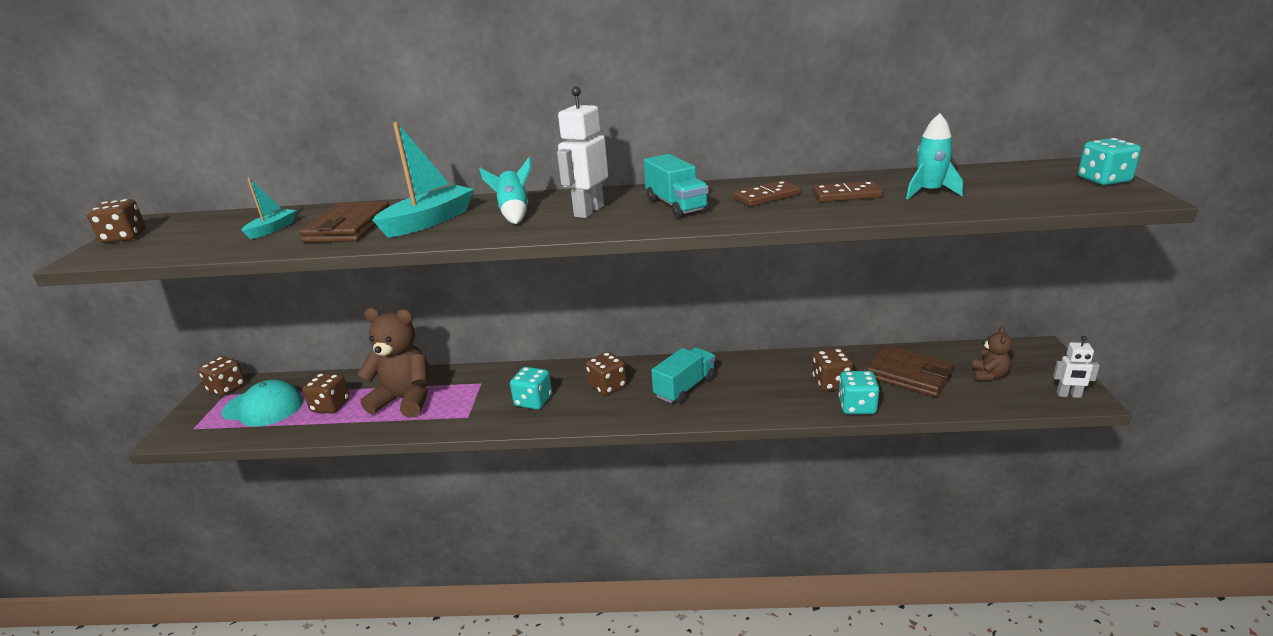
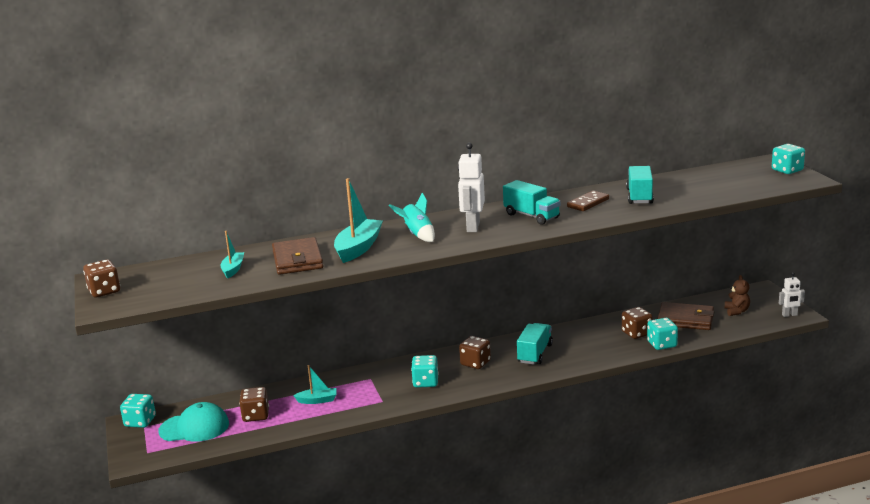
camera: 20 degrees left, 5 degrees down
brown dice [198,356,246,396] -> turquoise dice [120,394,156,428]
brown teddy bear [358,308,429,418] -> turquoise boat [293,365,336,404]
brown domino [813,181,883,202] -> turquoise truck [626,166,654,204]
turquoise rocket [906,113,963,199] -> none

